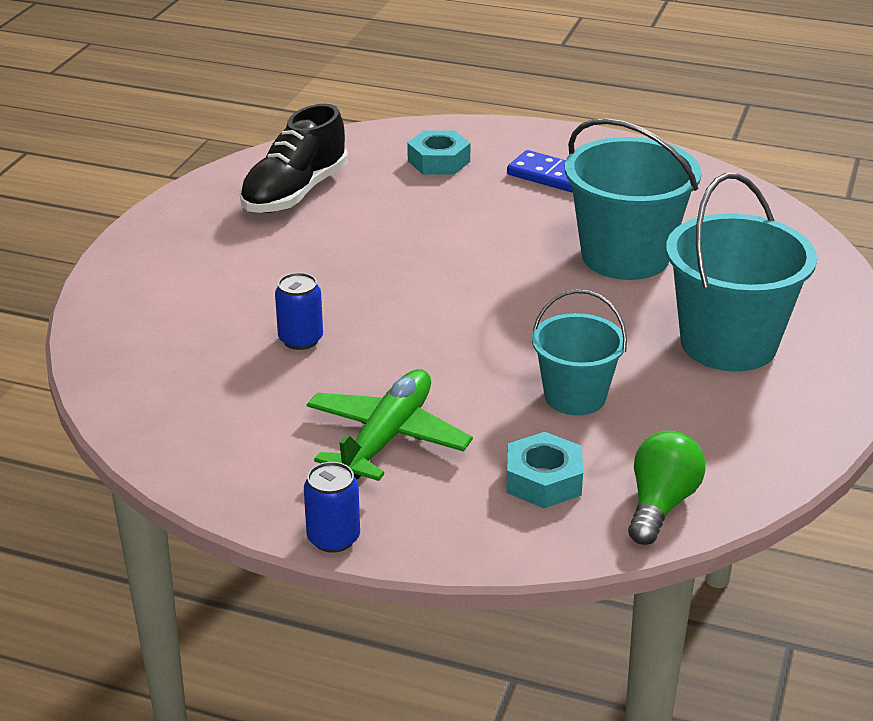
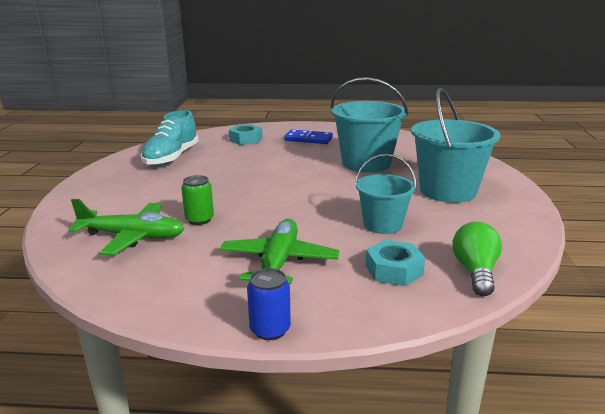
camera: 15 degrees left, 10 degrees down
black shoe [240,104,348,213] -> turquoise shoe [141,110,199,166]
blue can [275,273,323,350] -> green can [181,175,214,225]
none -> green plane [68,199,184,255]

